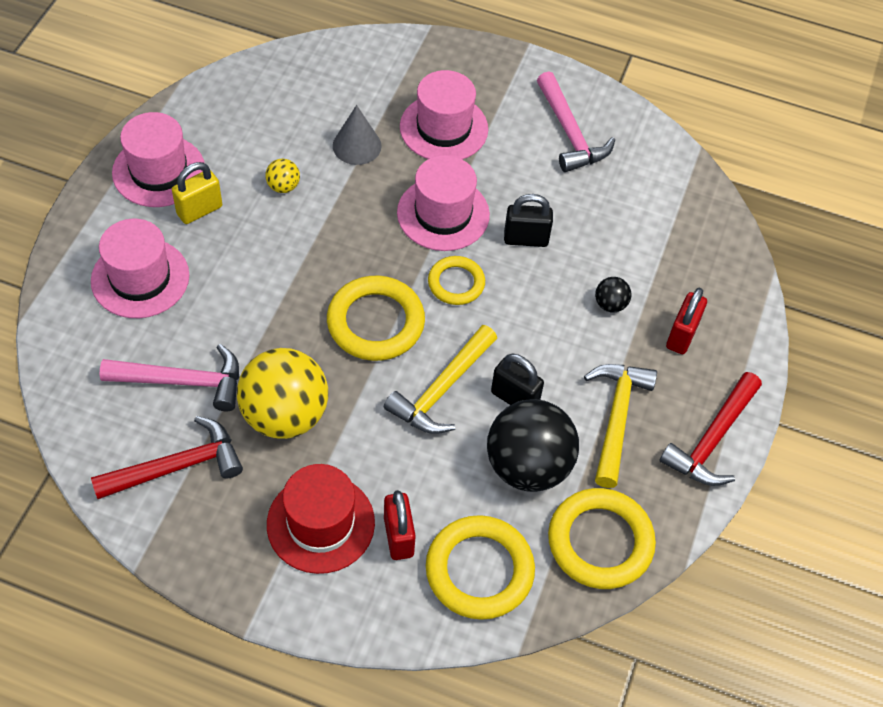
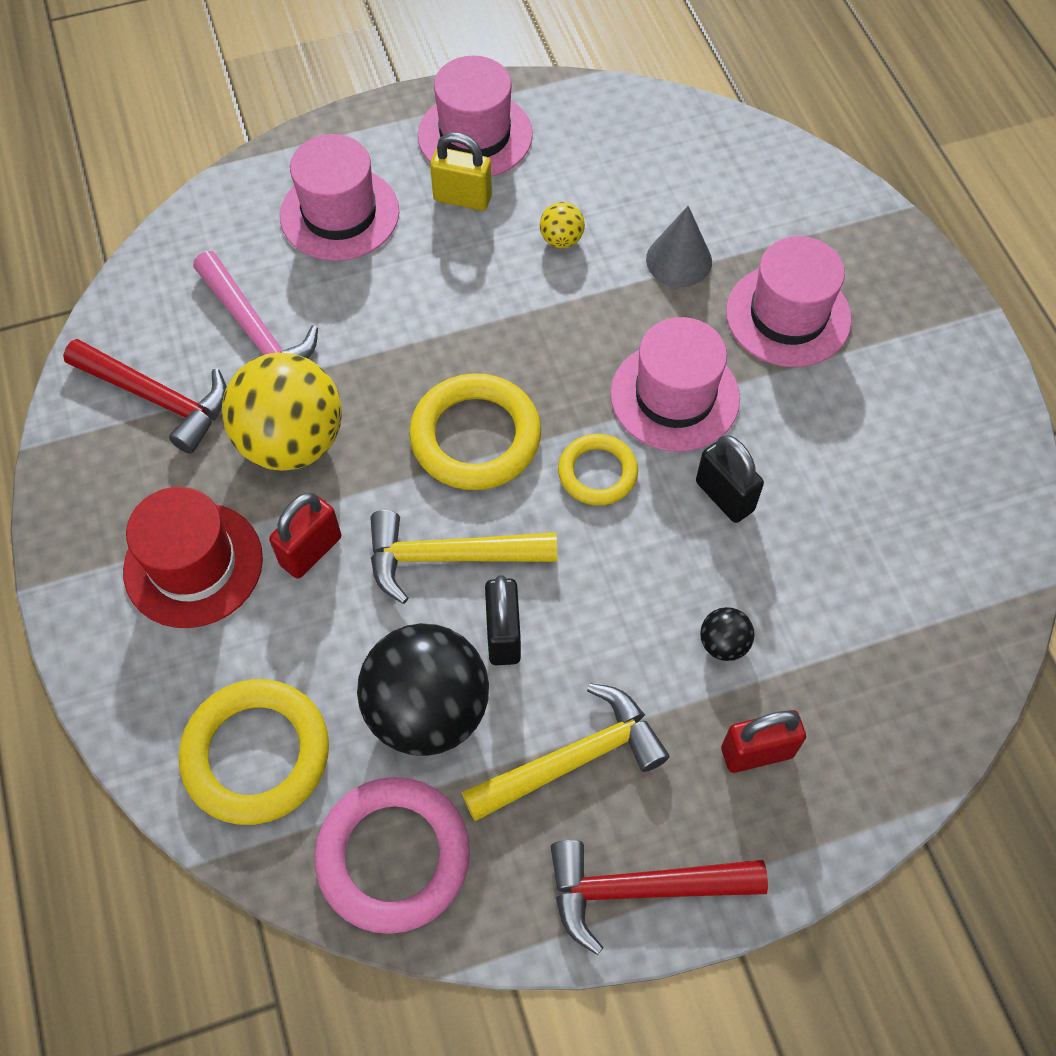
camera: 55 degrees right, 5 degrees up
red padlock [384,490,416,560] -> red padlock moved to [269,493,341,579]
pink hammer [537,71,615,172] -> none
yellow ring [548,488,656,589] -> pink ring [314,777,470,934]

